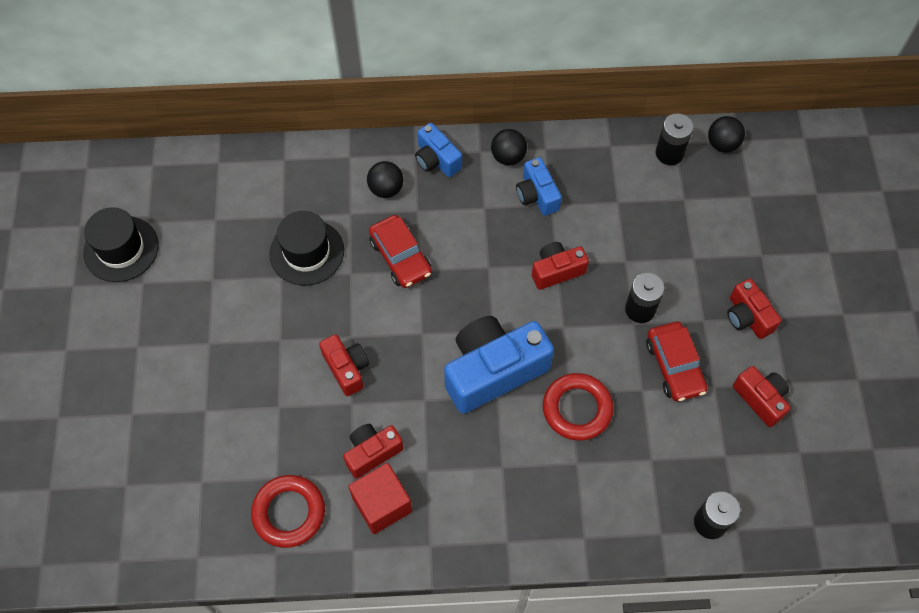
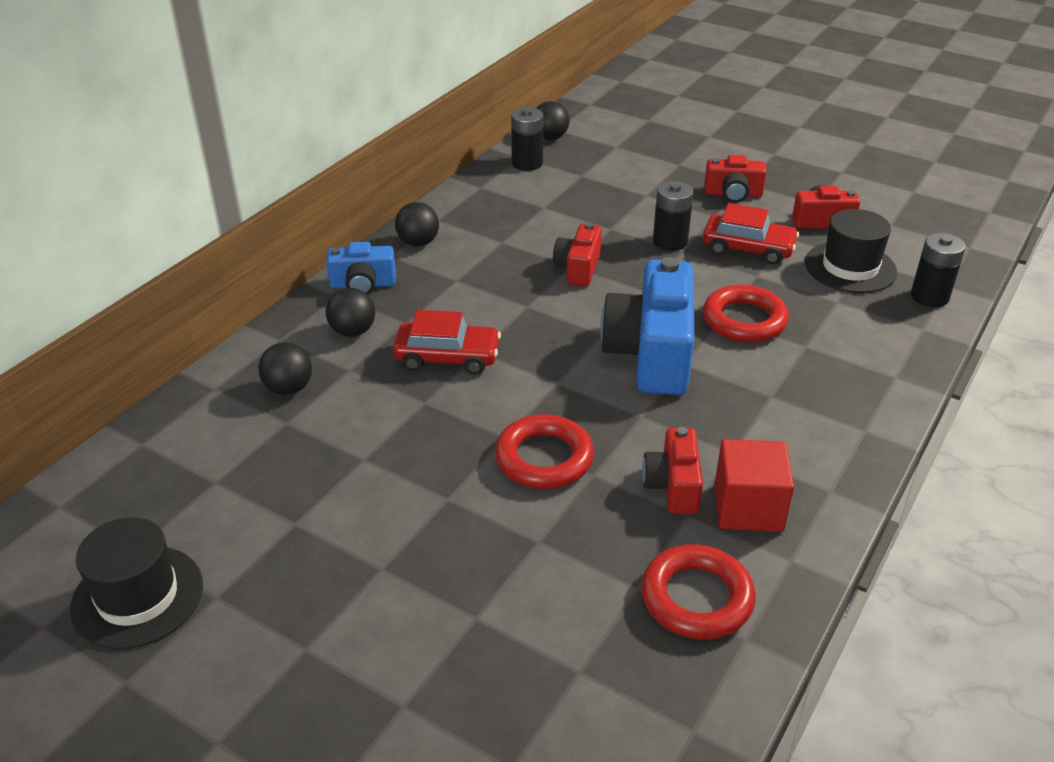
camera: 55 degrees left, 25 degrees down
black hat [269,211,344,285] -> black hat moved to [805,209,897,293]
red camera [319,334,370,396] -> red ring [495,414,594,489]
blue camera [516,157,562,216] -> none
none -> black ball [258,343,312,395]

